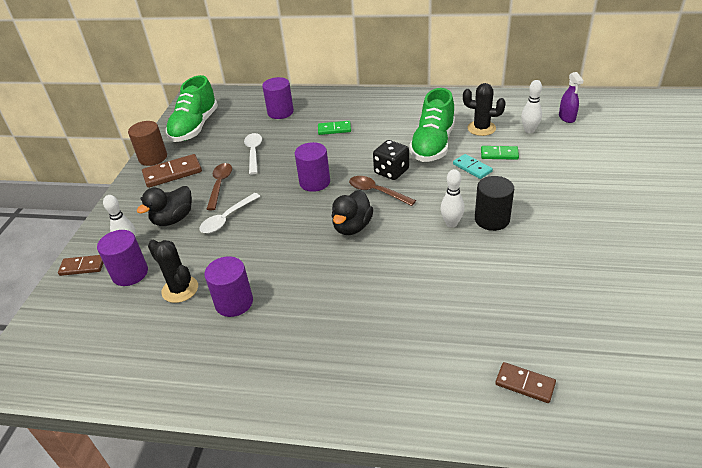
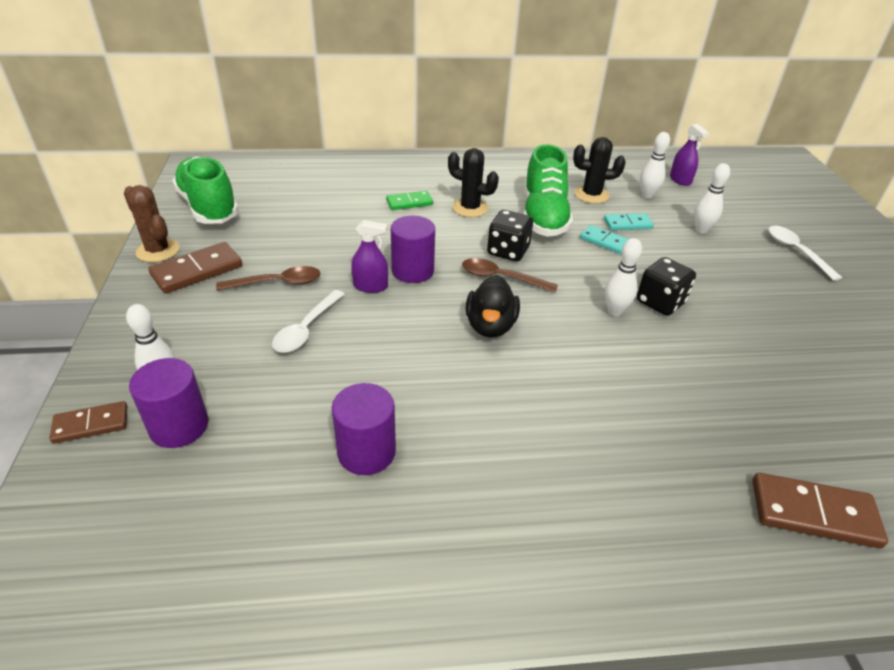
camera: 20 degrees left, 0 degrees up
brown cylinder [128,121,167,166] -> brown cactus [124,185,179,262]
black duck [137,186,192,226] -> none
black cactus [148,240,198,303] -> black cactus moved to [448,148,499,217]
green shoe [166,75,218,142] -> green shoe turned 150 degrees clockwise [172,156,239,224]
brown spoon [206,163,232,210] -> brown spoon turned 90 degrees clockwise [216,266,320,291]
white spoon [244,133,262,174] -> white spoon moved to [769,226,842,281]
purple cylinder [262,77,294,119] -> none
black cylinder [475,176,514,231] -> black dice [637,257,696,316]
green domino [481,146,519,160] -> turquoise domino [604,213,654,230]
brown domino [495,362,556,403] -> brown domino [752,473,888,548], size x1.57
none -> purple spray bottle [351,220,388,293]
none -> white bowling pin [694,163,730,233]

